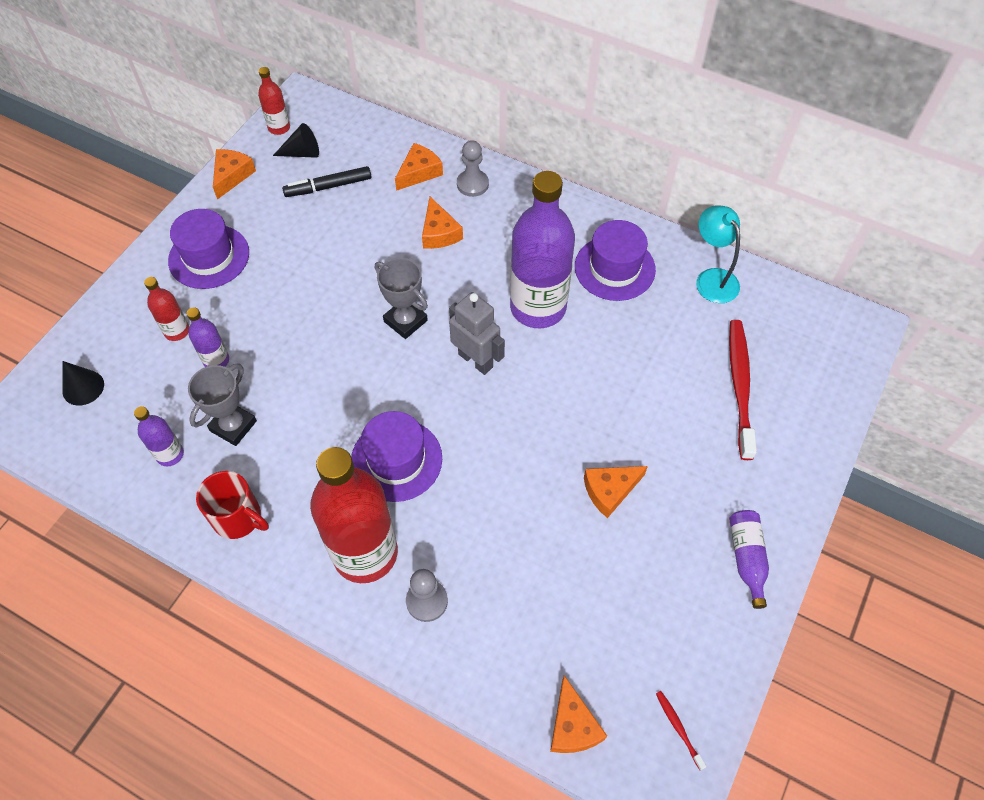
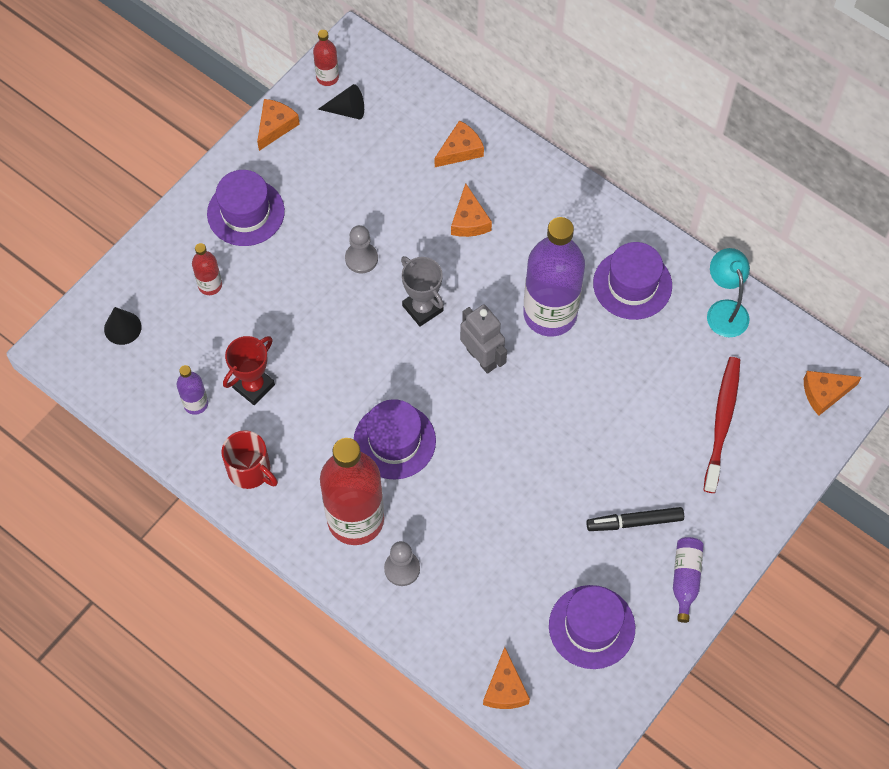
camera: 10 degrees right, 5 degrees up
purple bottle [187,307,229,367] -> none
grey trophy [188,363,257,446] -> red trophy [223,336,275,405]
black marker [282,166,371,197] -> black marker moved to [586,507,684,531]
grey pawn [457,140,489,197] -> grey pawn moved to [345,225,378,273]
orange cheese [584,466,648,518] -> orange cheese moved to [804,371,862,415]
red toothbrush [656,691,706,770] -> none
none -> purple hat [549,585,635,669]

